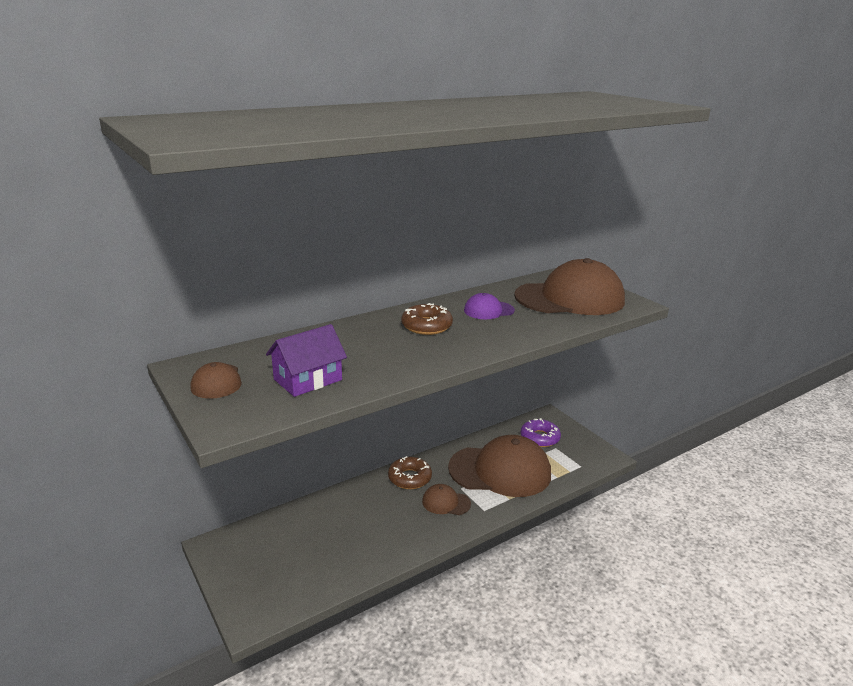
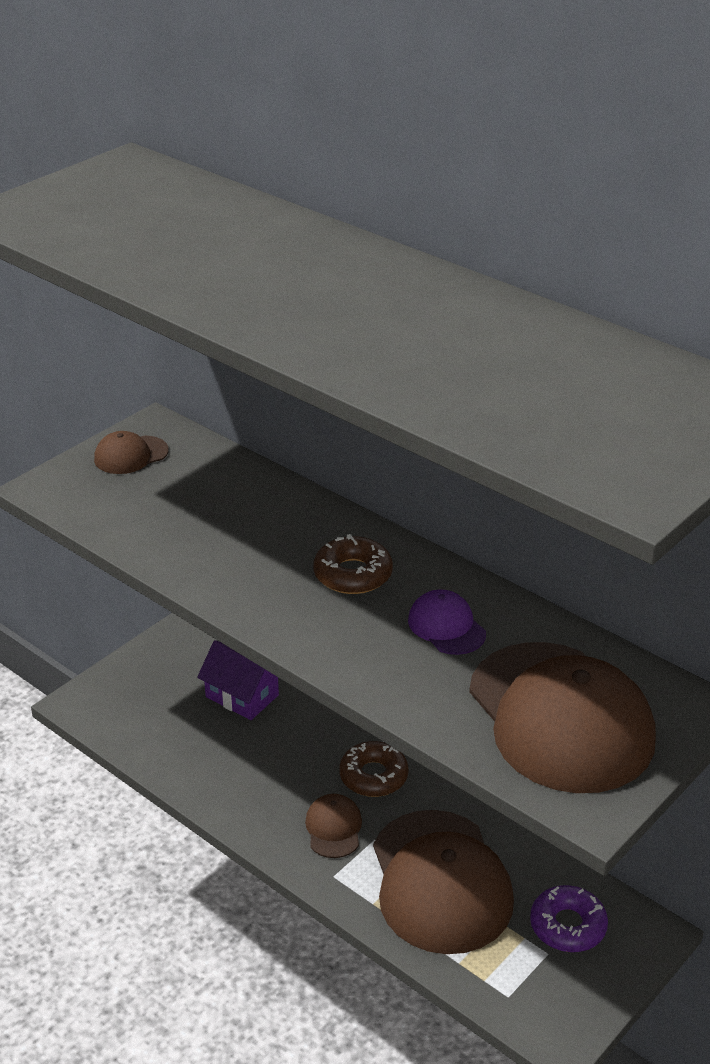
camera: 75 degrees right, 10 degrees up
purple house [266,324,347,397] -> purple house moved to [197,640,279,720]

